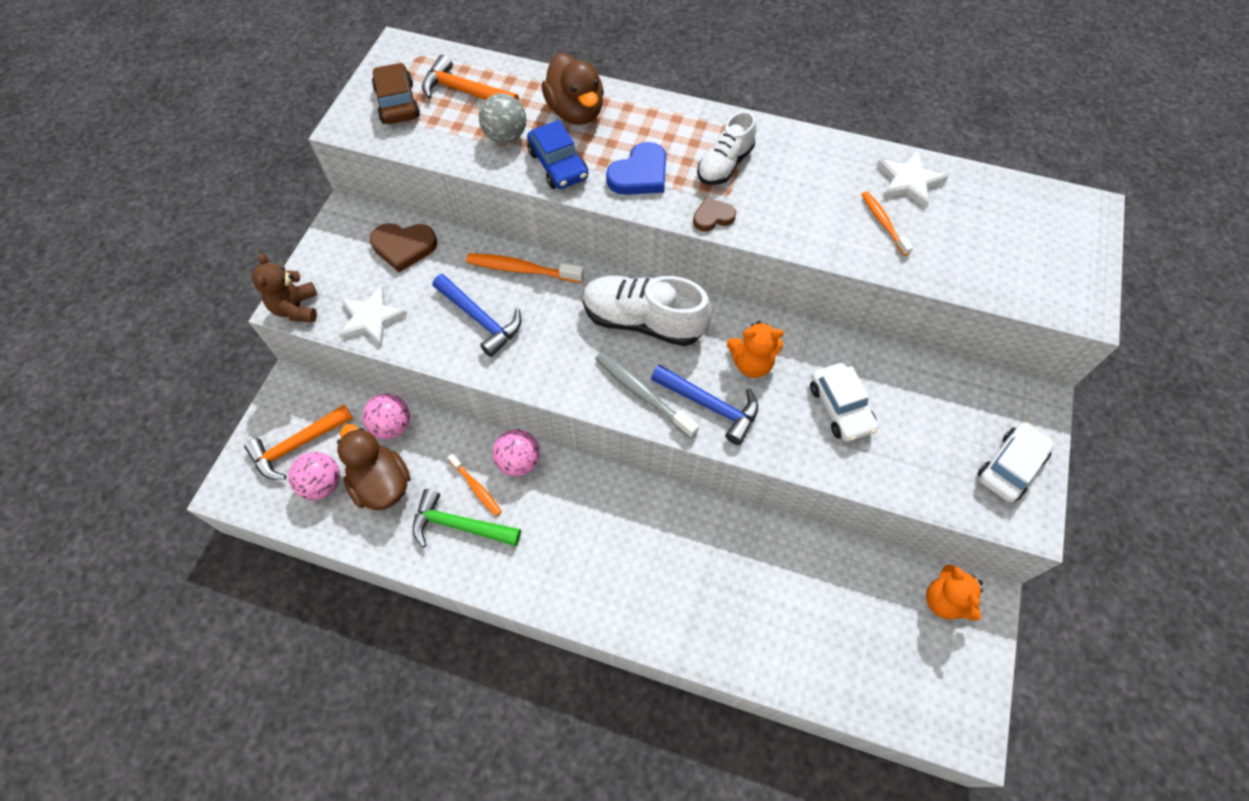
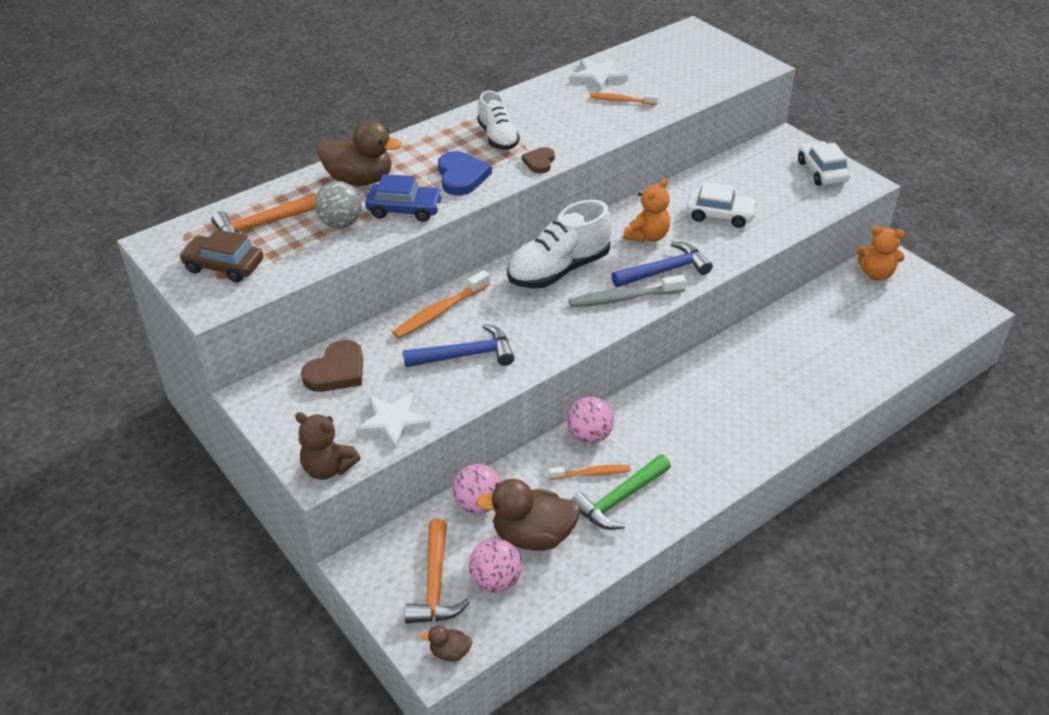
camera: 55 degrees left, 20 degrees down
none -> brown duck [421,625,472,662]

